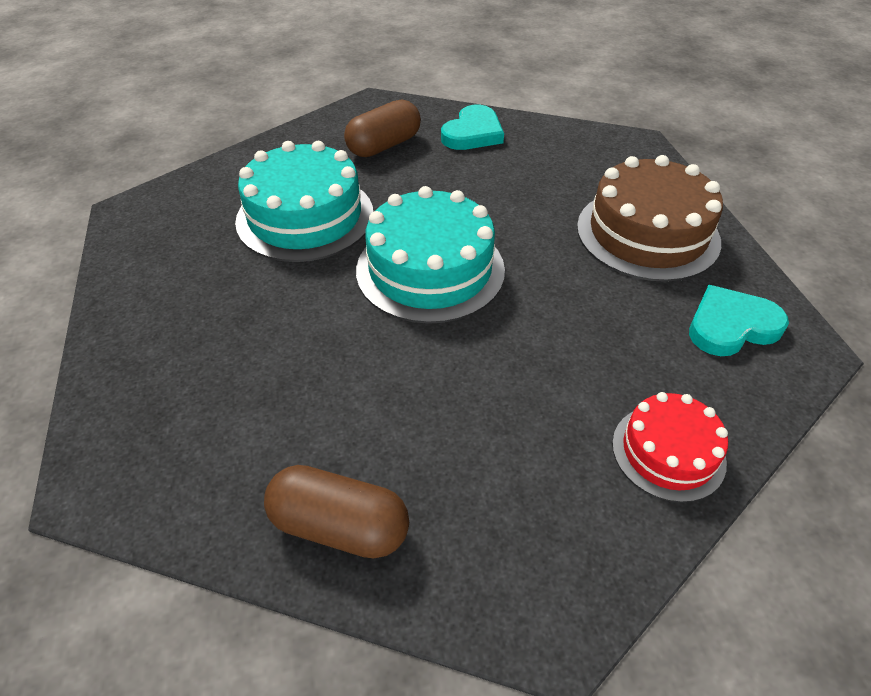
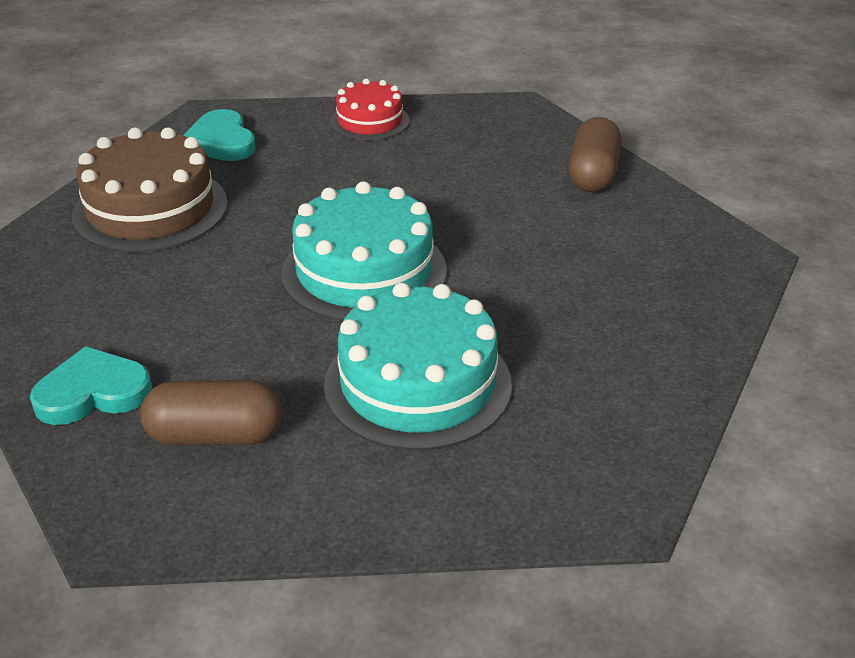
camera: 140 degrees left, 10 degrees down
brown capsule [264,465,409,559] -> brown capsule turned 45 degrees clockwise [568,117,622,192]
turquoise heart [689,285,789,356] -> turquoise heart turned 45 degrees clockwise [183,109,256,161]

